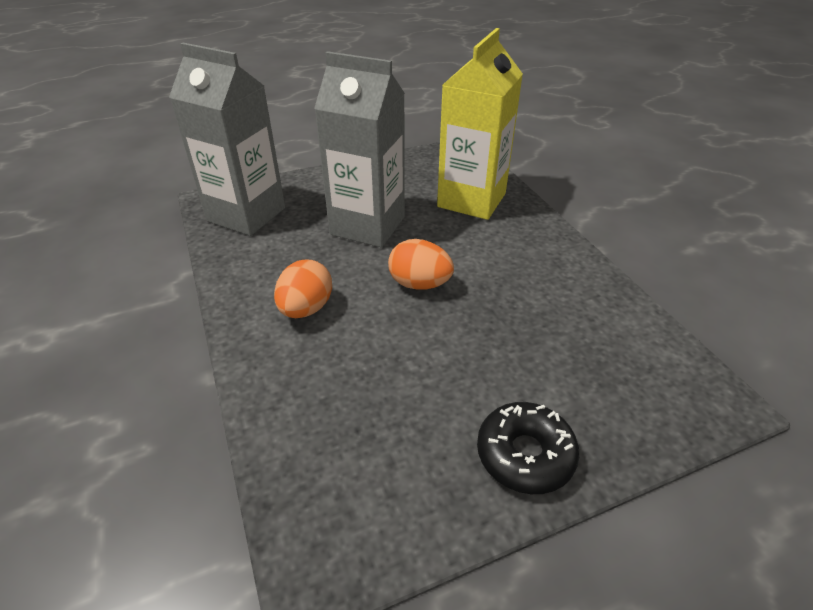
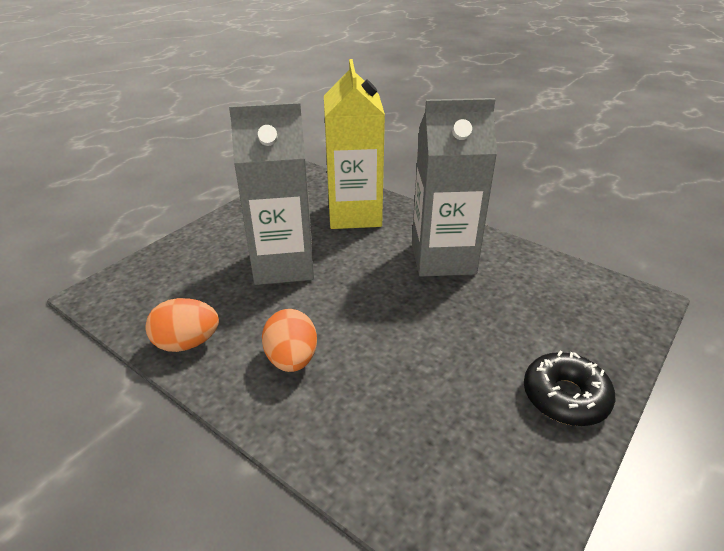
camera: 30 degrees left, 5 degrees down
grey carton [169,43,285,236] -> grey carton moved to [412,98,497,277]
orange egg [388,239,454,290] -> orange egg moved to [145,298,219,352]

